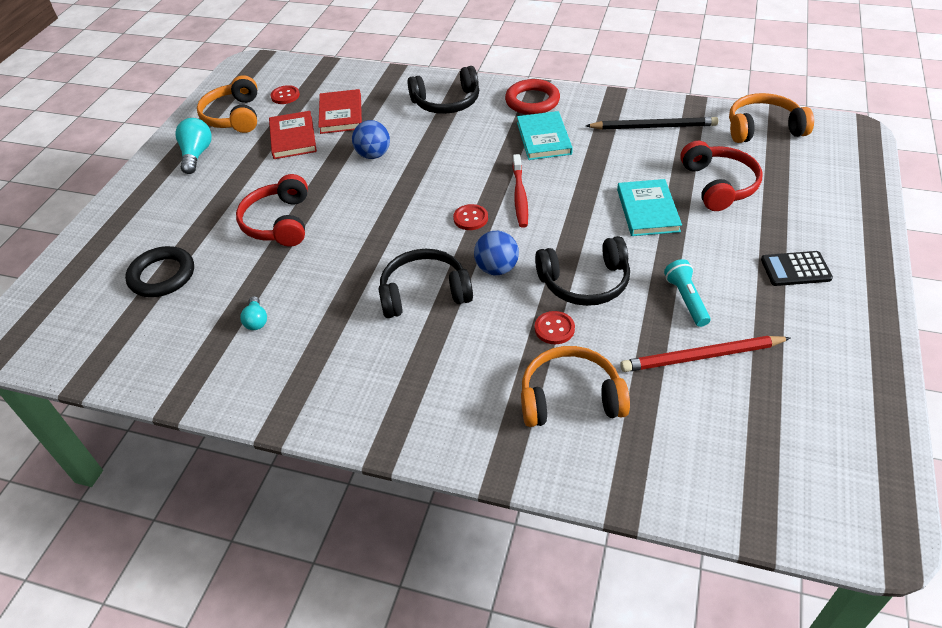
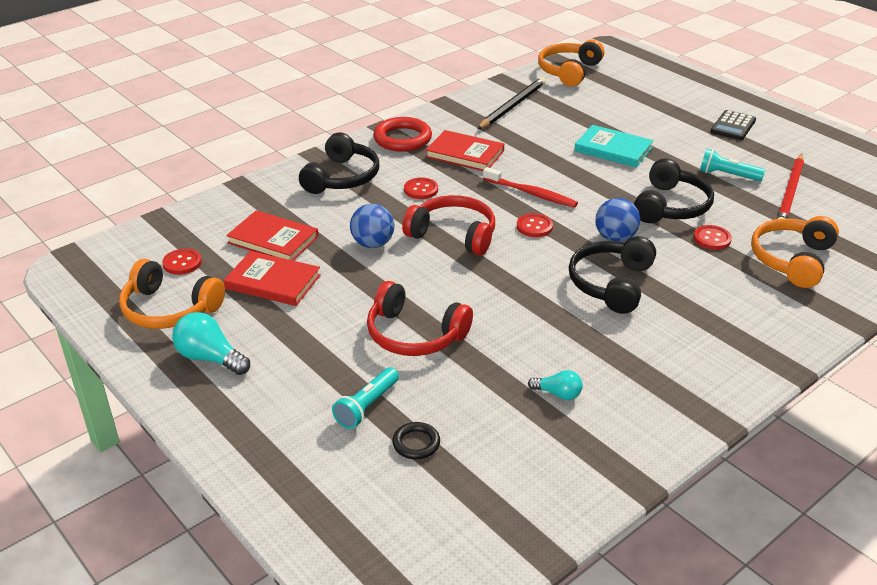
camera: 60 degrees left, 10 degrees down
black ring [125,246,194,297] -> black ring [392,422,440,459], size x0.55
turquoise book [517,111,573,160] -> red book [426,130,504,171]
red headphones [680,141,762,211] -> red headphones moved to [402,195,495,256]
none -> turquoise flashlight [332,367,399,429]
none -> red button [404,178,438,199]

